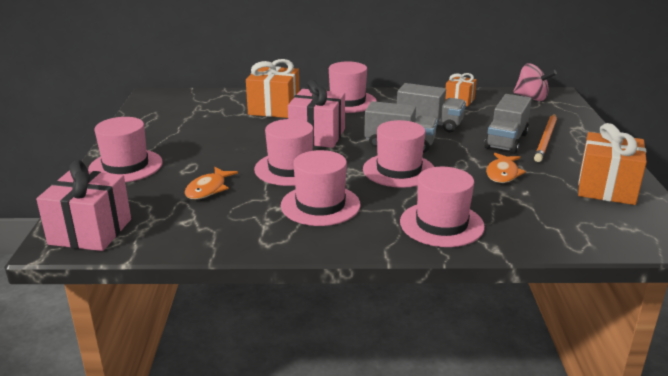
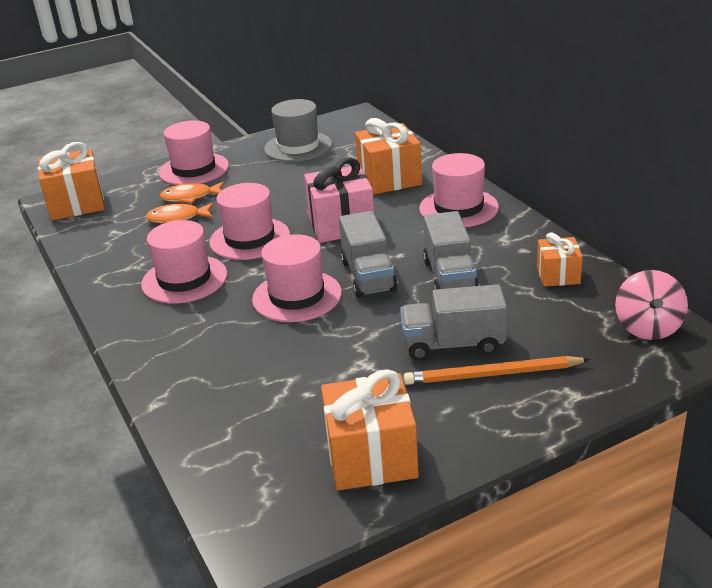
camera: 65 degrees right, 5 degrees up
pink gift [36,160,131,251] -> orange gift [38,142,105,220]
pink hat [400,167,485,247] -> none
orange fish [486,153,526,183] -> orange fish moved to [160,181,224,203]
none -> grey hat [264,99,332,162]

